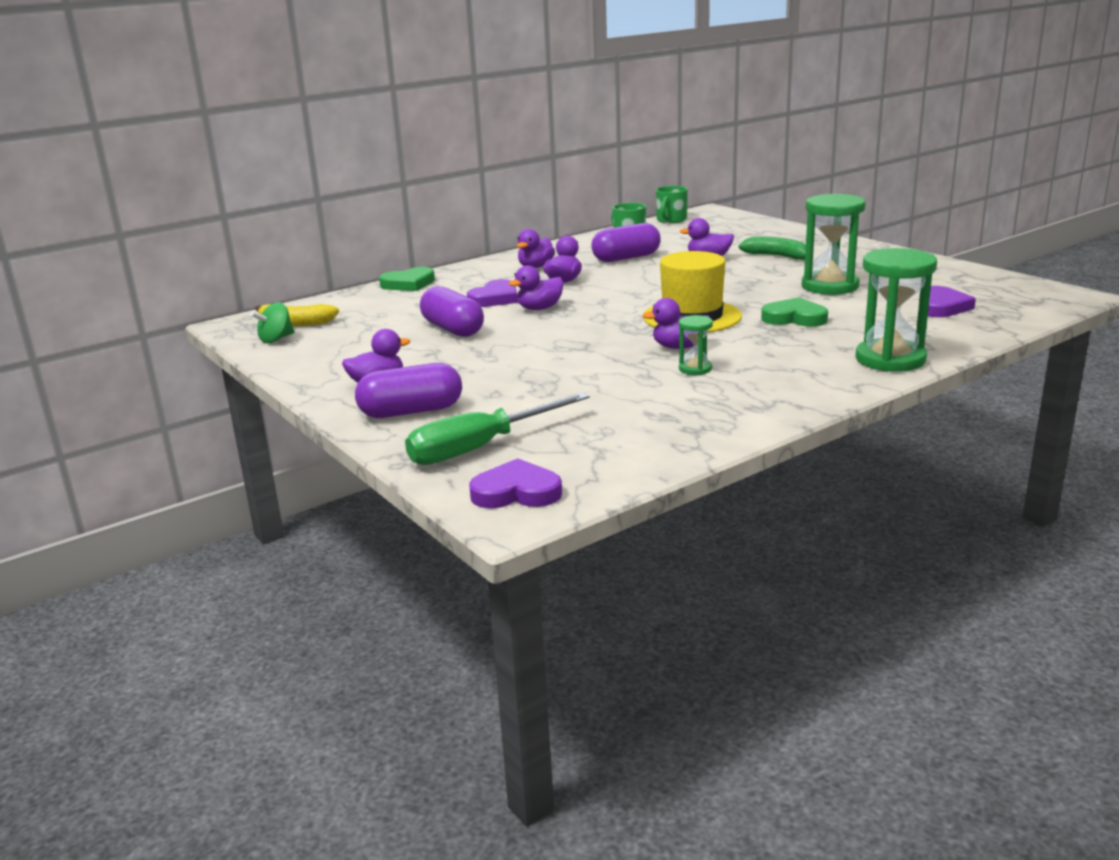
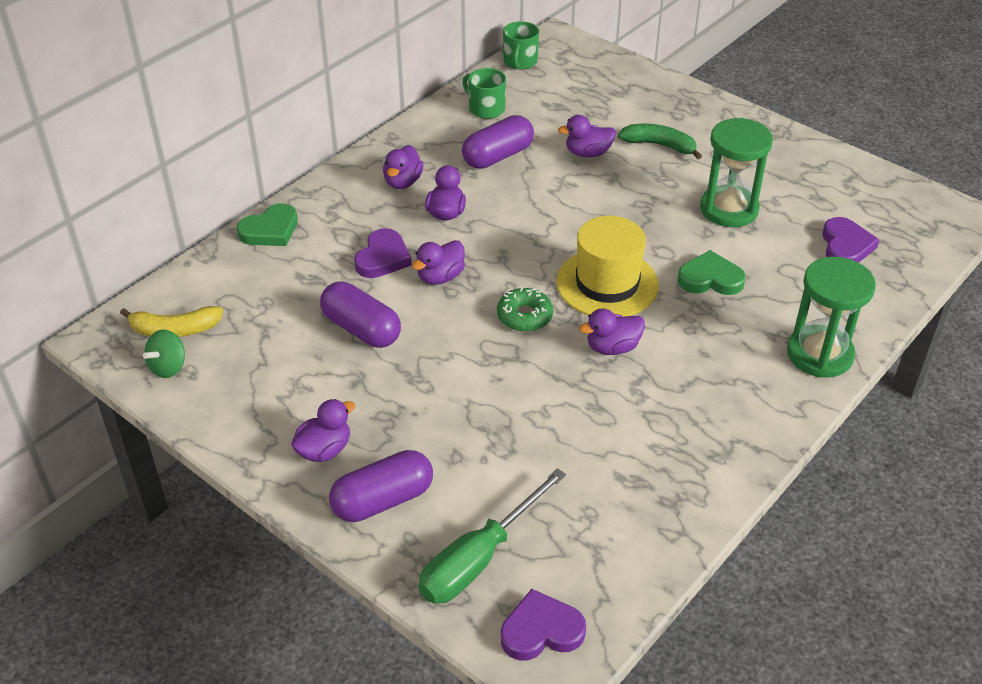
camera: 15 degrees left, 20 degrees up
green hourglass [679,315,713,375] -> none
none -> green donut [497,288,553,332]

